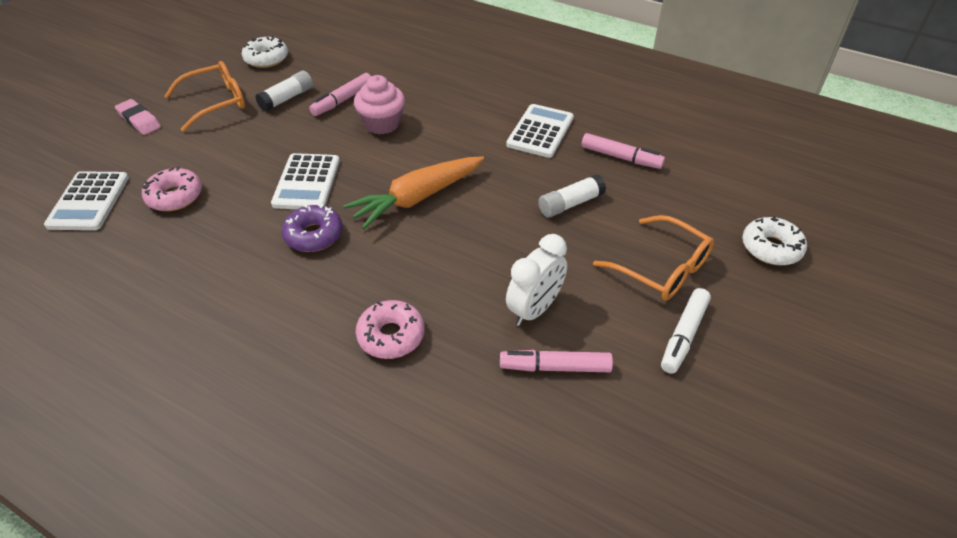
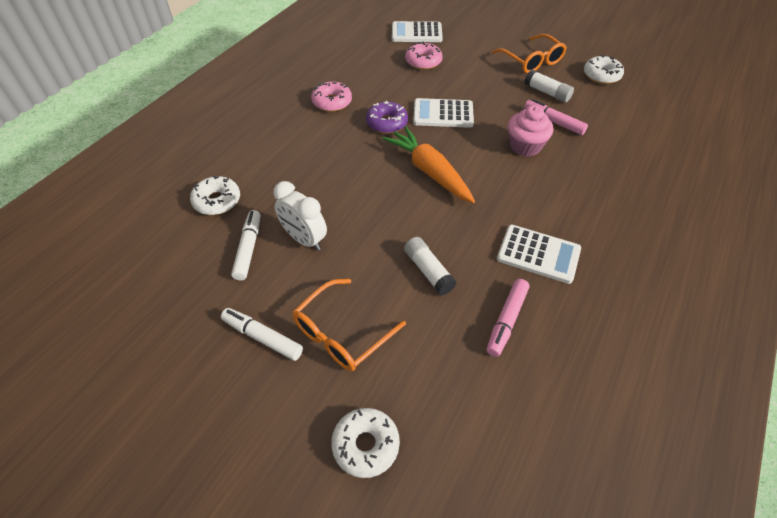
camera: 90 degrees right, 5 degrees up
pink eraser [115,99,161,135] -> none
pink donut [356,300,425,359] -> pink donut moved to [311,82,352,112]
pink marker [500,350,613,372] -> white marker [231,210,260,281]
none -> white donut [190,175,240,215]

